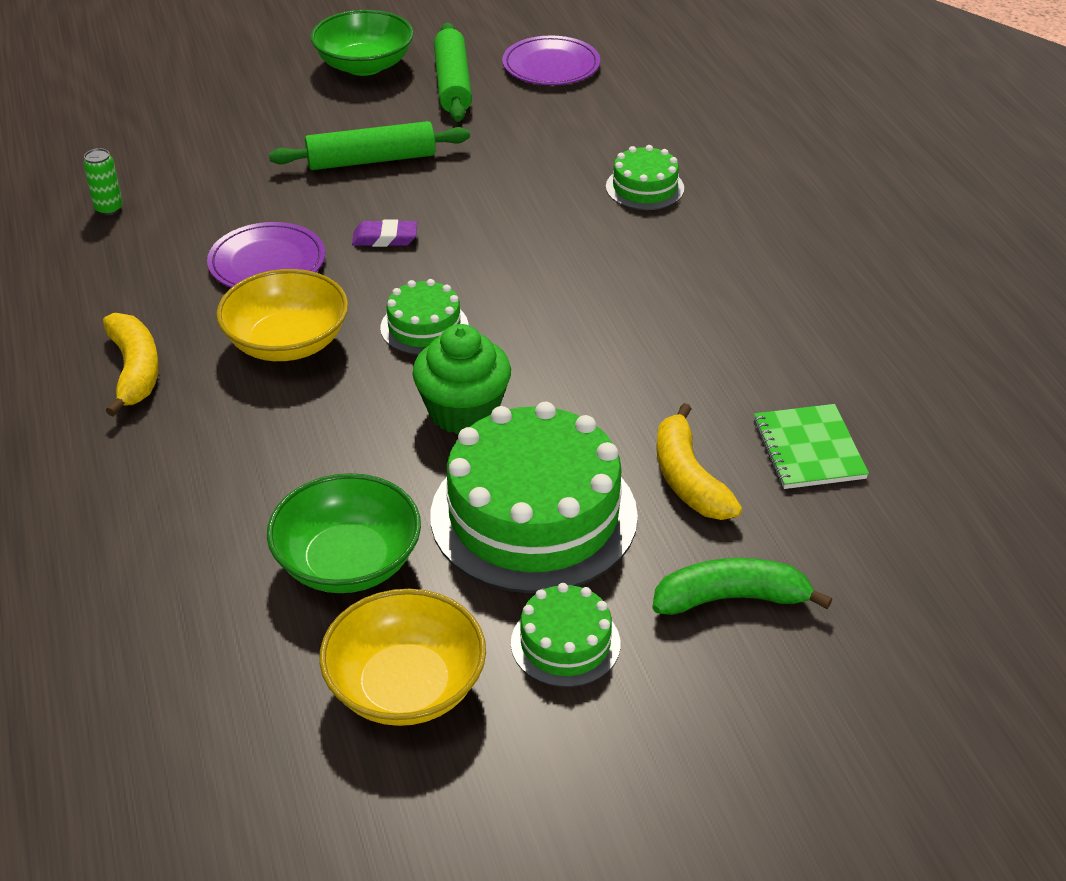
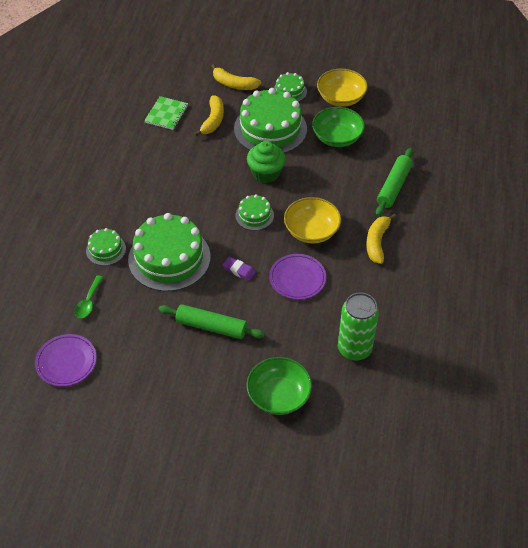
camera: 150 degrees left, 10 degrees up
green can [83,148,123,215] -> green can [338,293,379,361], size x2.25
green bowl [311,10,414,76] -> green bowl moved to [247,357,312,415]
green rolling pin [434,23,472,122] -> green rolling pin moved to [376,148,413,217]
green banana [652,558,832,615] -> yellow banana [211,64,261,90]
none -> green spoon [74,275,103,318]
none -> green cake [128,213,211,291]

